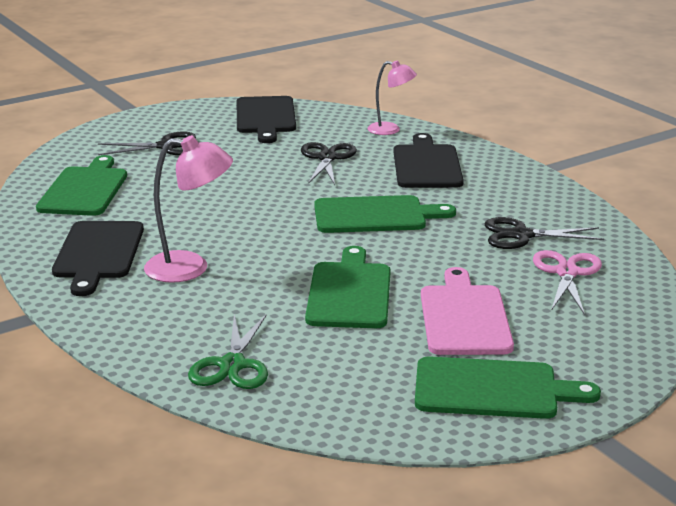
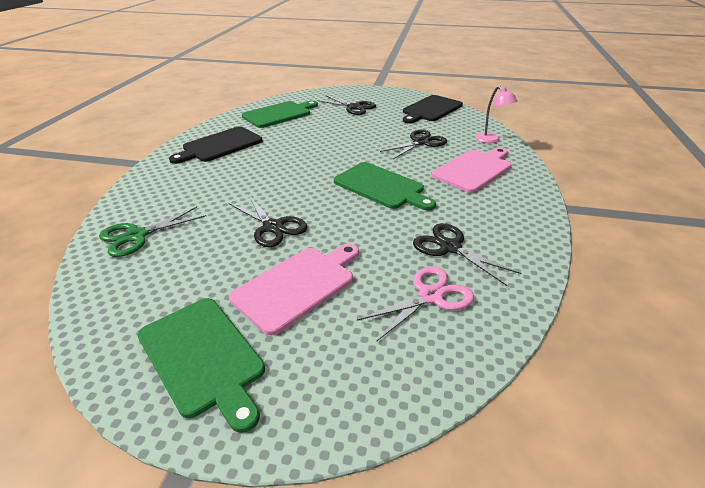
camera: 45 degrees right, 10 degrees up
pink lamp [144,135,233,283] -> none
green cutting board [305,246,391,328] -> black scissors [229,194,307,247]
black cutting board [393,133,464,188] -> pink cutting board [432,147,511,193]

